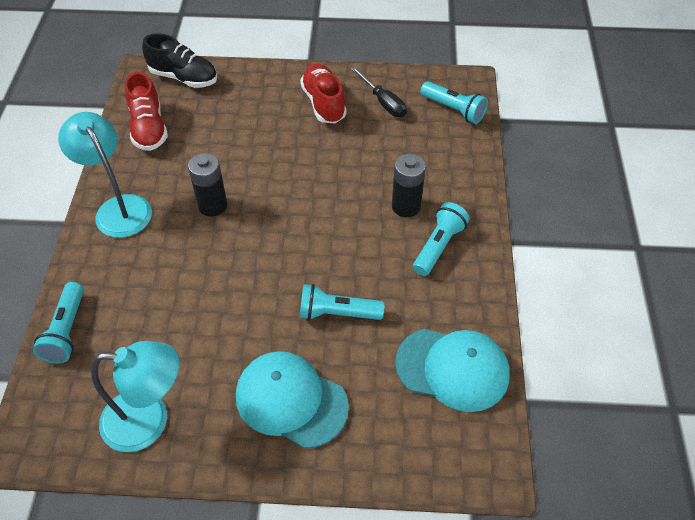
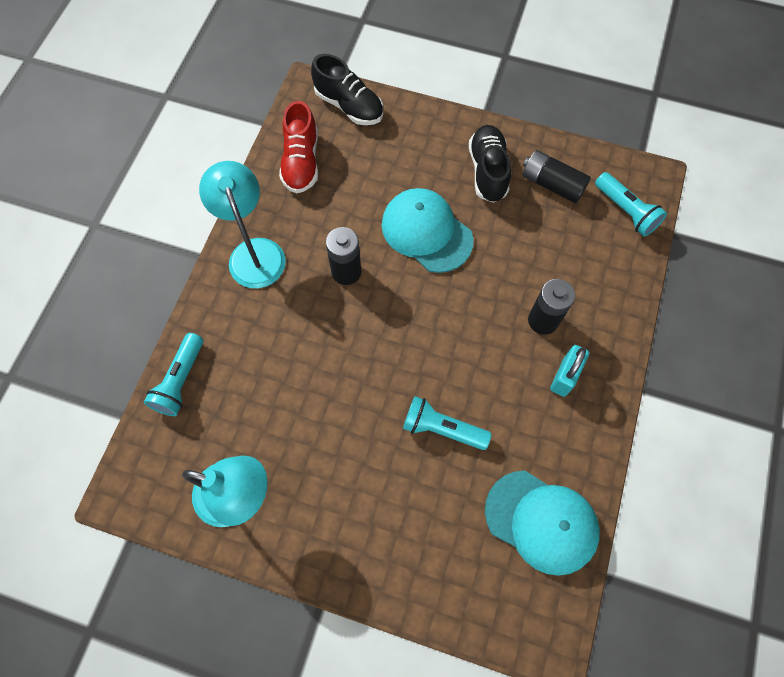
camera: 15 degrees right, 15 degrees up
turquoise cap [236,351,349,449] -> turquoise cap moved to [382,188,474,273]
red shoe [300,64,346,123] -> black shoe [469,125,511,203]
black screwdriver [351,67,407,117] -> black battery [522,150,591,203]
turquoise flashlight [413,202,469,276] -> turquoise padlock [550,345,589,397]

